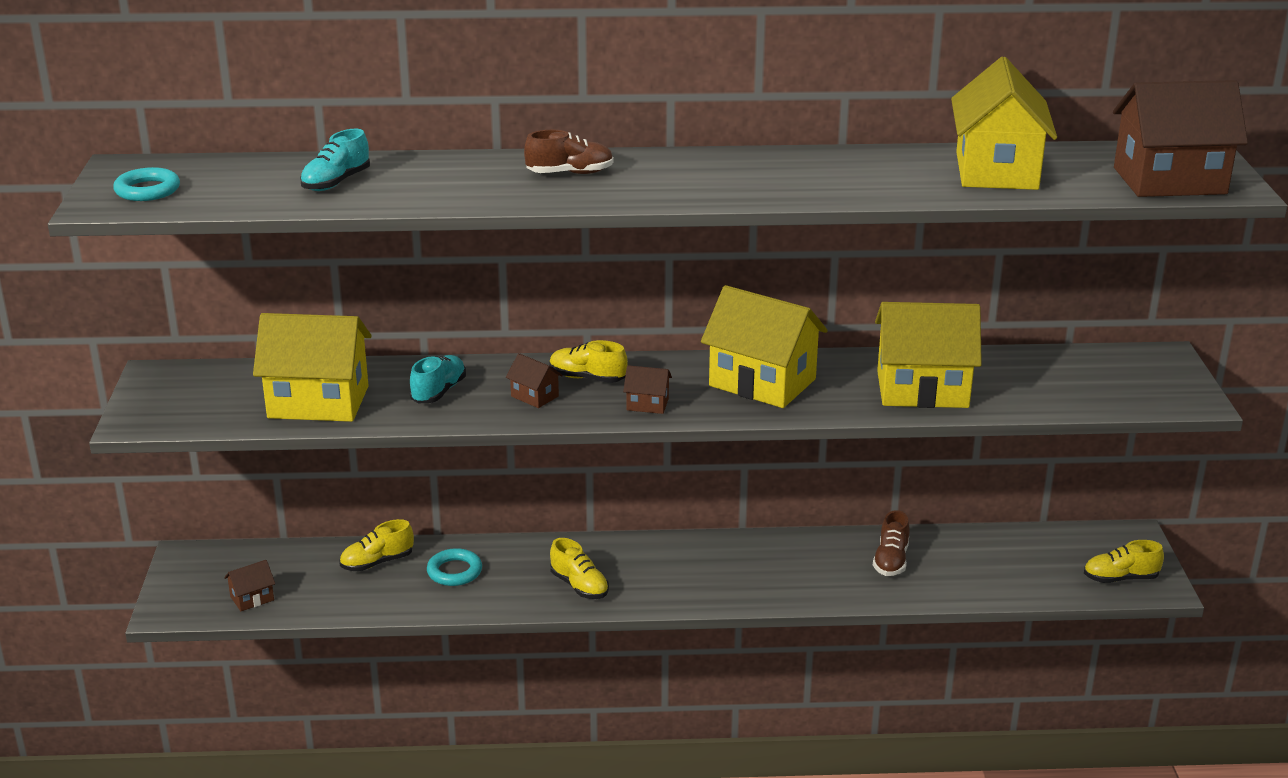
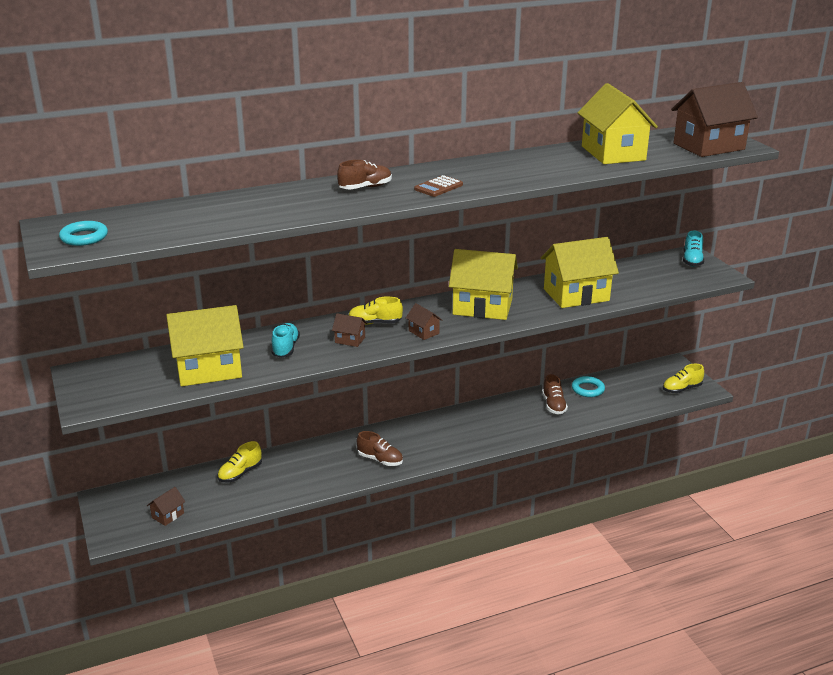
camera: 20 degrees left, 0 degrees up
turquoise shoe [300,129,370,191] -> turquoise shoe moved to [683,231,704,267]
turquoise ring [427,548,482,586] -> turquoise ring moved to [572,376,605,397]
yellow shoe [550,538,609,599] -> brown shoe [357,431,403,466]
brown house [623,365,672,414] -> brown house turned 60 degrees clockwise [406,303,442,340]
none -> brown calculator [414,175,463,197]

